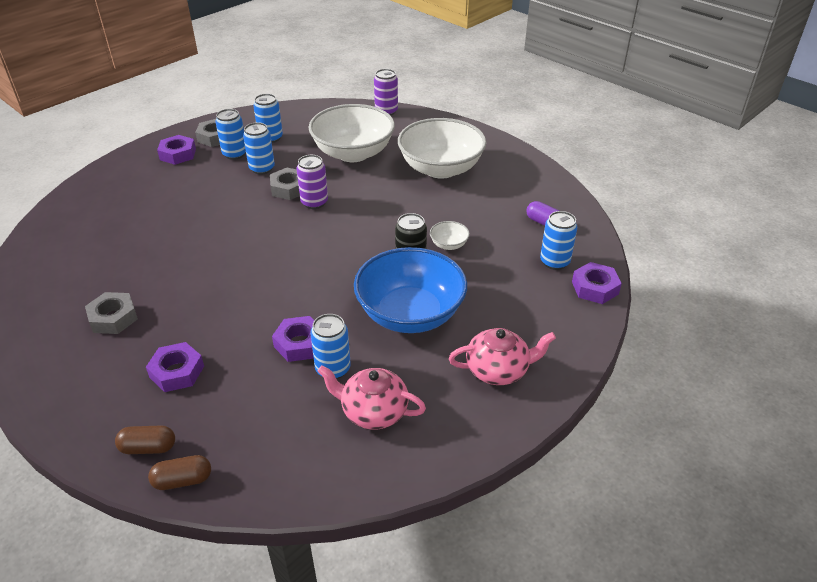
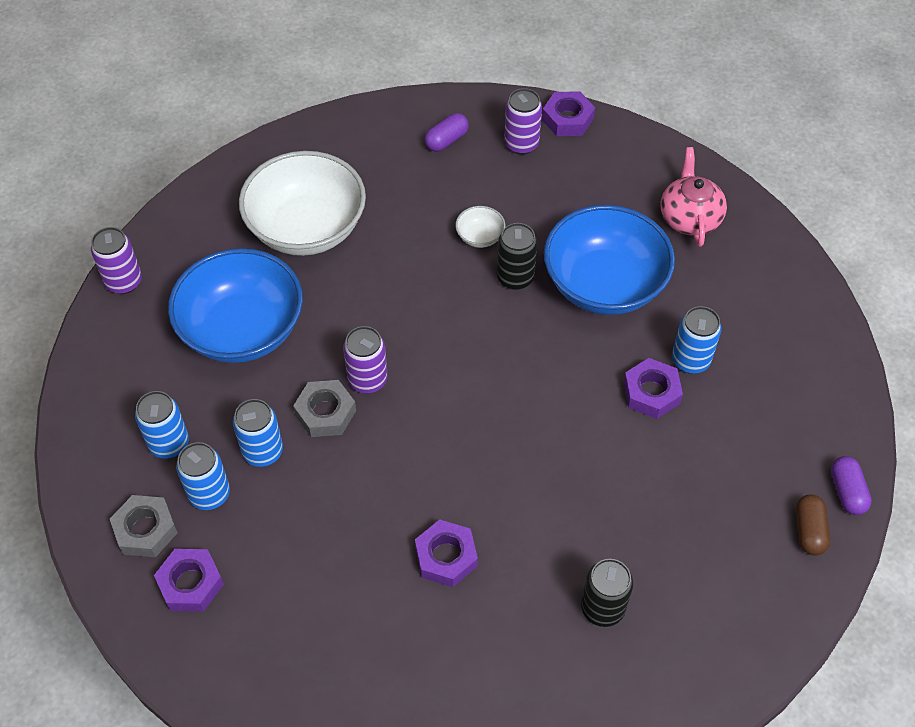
camera: 85 degrees left, 15 degrees up
grey nut [85,292,138,334] -> black can [581,559,633,627]
purple nut [146,342,204,392] -> purple nut moved to [415,519,478,587]
brown capsule [148,455,211,490] -> purple capsule [831,456,872,515]
white bowl [308,104,395,162] -> blue bowl [168,248,303,363]
pink teapot [317,365,426,430] -> none
blue can [540,211,577,270] -> purple can [504,88,542,155]

